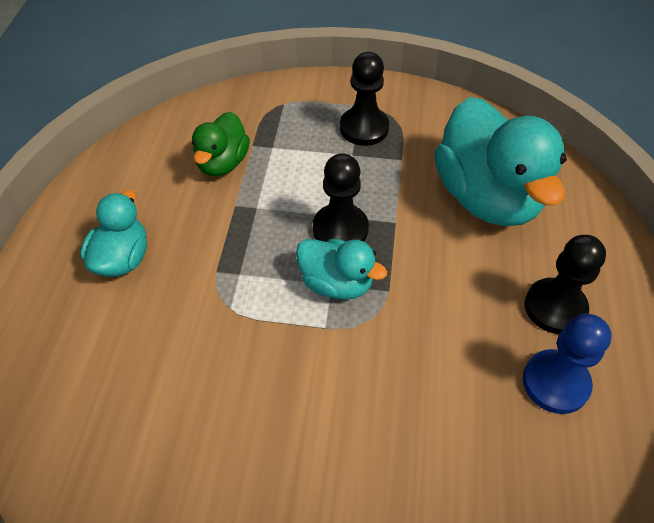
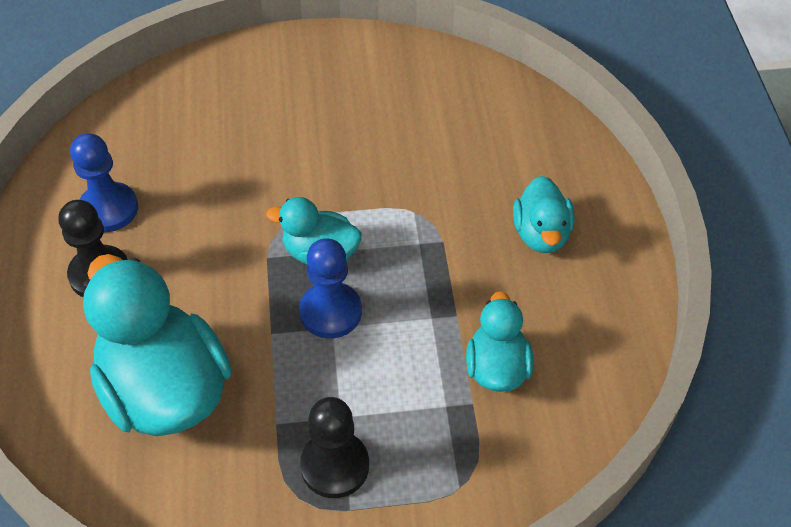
camera: 165 degrees right, 0 degrees up
green duck [192,112,250,176] -> turquoise duck [466,291,533,392]
black pawn [313,153,369,242] -> blue pawn [299,238,362,339]

